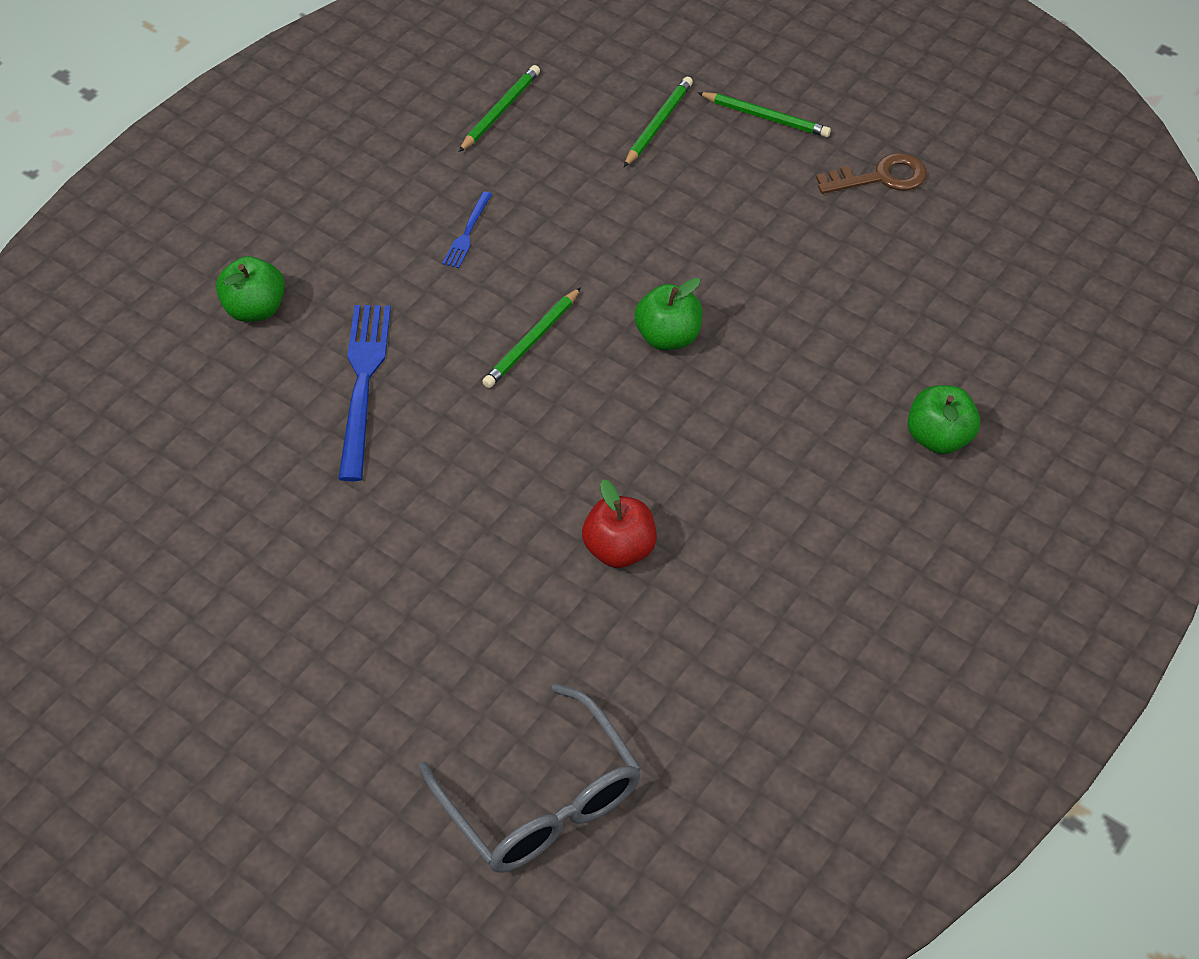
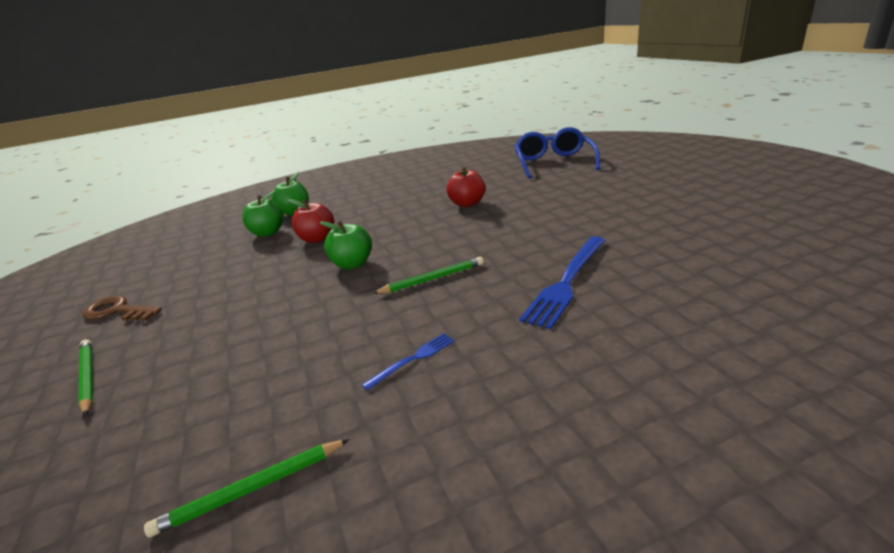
camera: 145 degrees left, 25 degrees down
green apple [216,256,285,322] -> green apple moved to [242,190,284,237]
grey glasses [419,683,641,873] -> blue glasses [514,127,600,179]
green pencil [624,77,693,167] -> none
none -> red apple [288,199,334,243]

